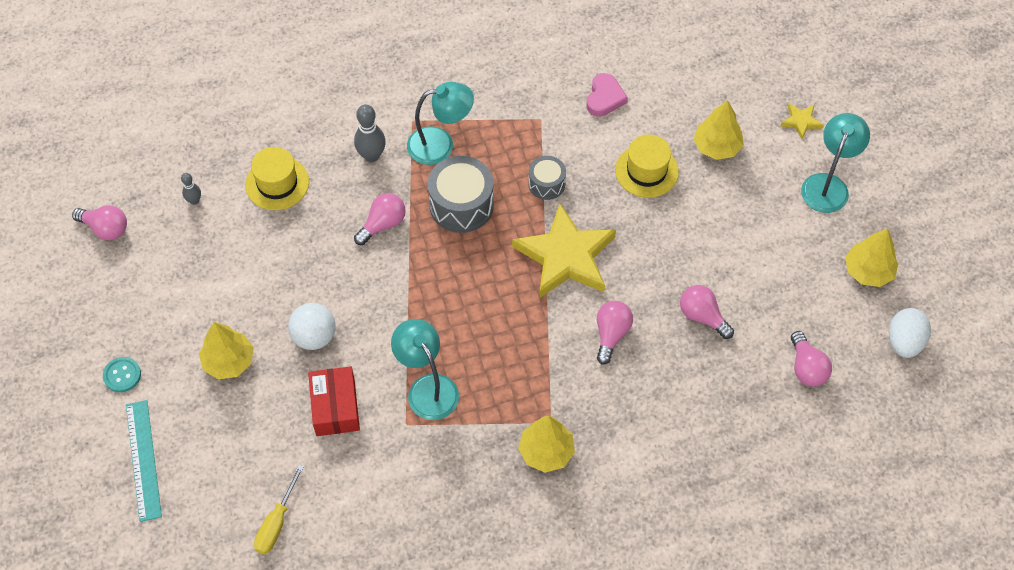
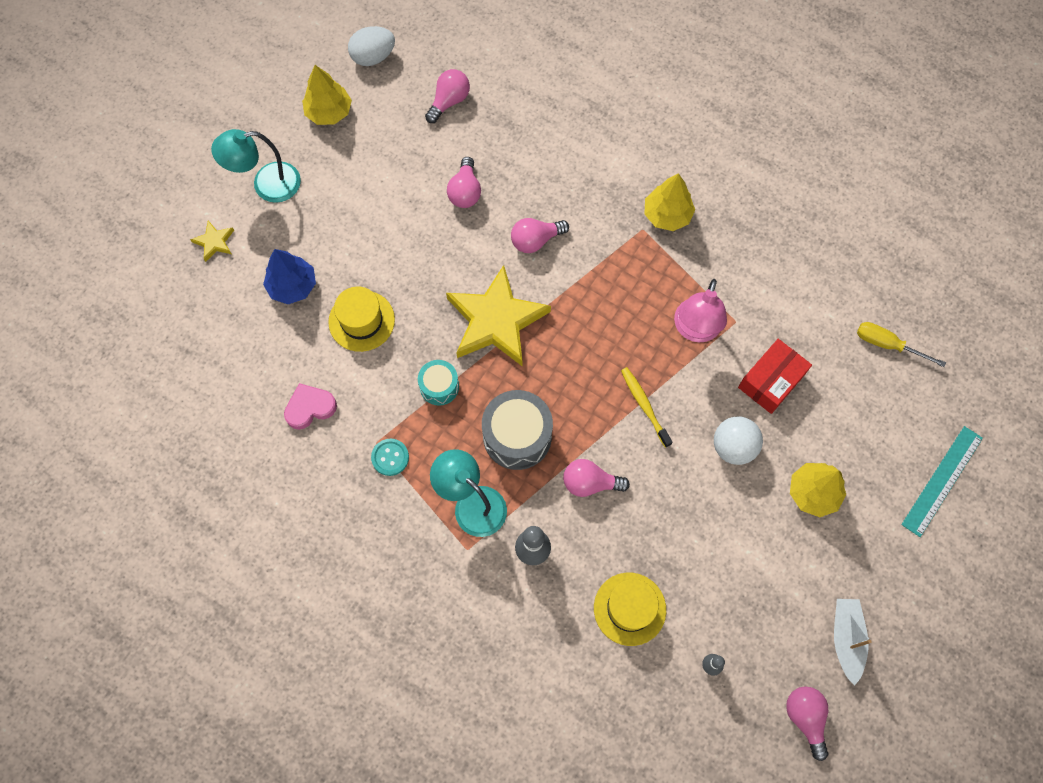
camera: 130 degrees left, 10 degrees up
turquoise button [103,357,141,392] -> turquoise button moved to [371,439,409,476]
yellow screwdriver [254,464,304,554] -> yellow screwdriver turned 135 degrees counterclockwise [857,322,946,367]
turquoise lamp [391,319,459,420] -> pink lamp [674,279,727,342]
grey drum [528,156,566,200] -> turquoise drum [418,360,459,406]
yellow tree [693,100,744,160] -> blue tree [263,249,316,304]
none -> yellow toothbrush [621,367,673,448]
none -> white boat [834,599,872,686]

